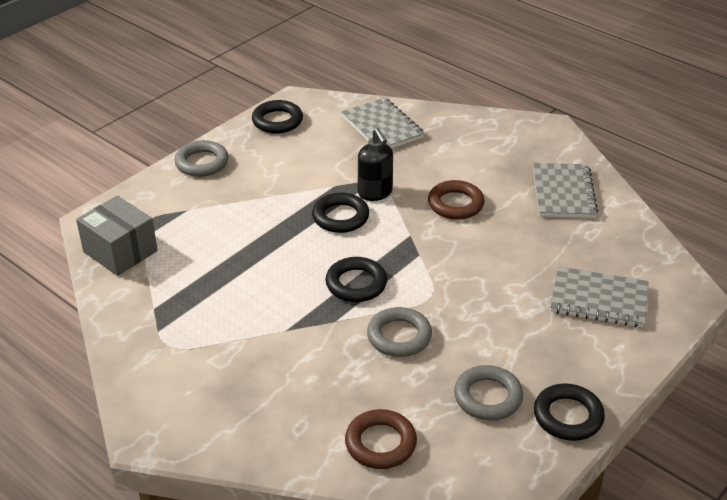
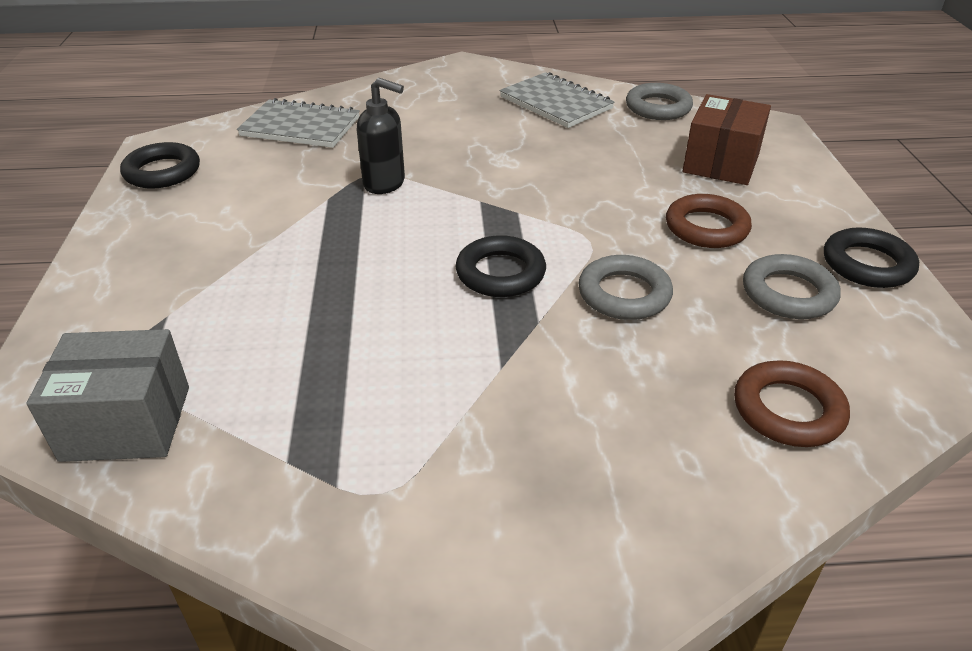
camera: 45 degrees left, 0 degrees up
grey ring [174,140,229,177] -> grey ring moved to [626,83,693,120]
black ring [312,192,369,233] -> none
brown ring [428,180,485,219] -> brown ring moved to [666,194,752,248]
grey notebook [550,266,649,327] -> brown box [683,94,771,185]

